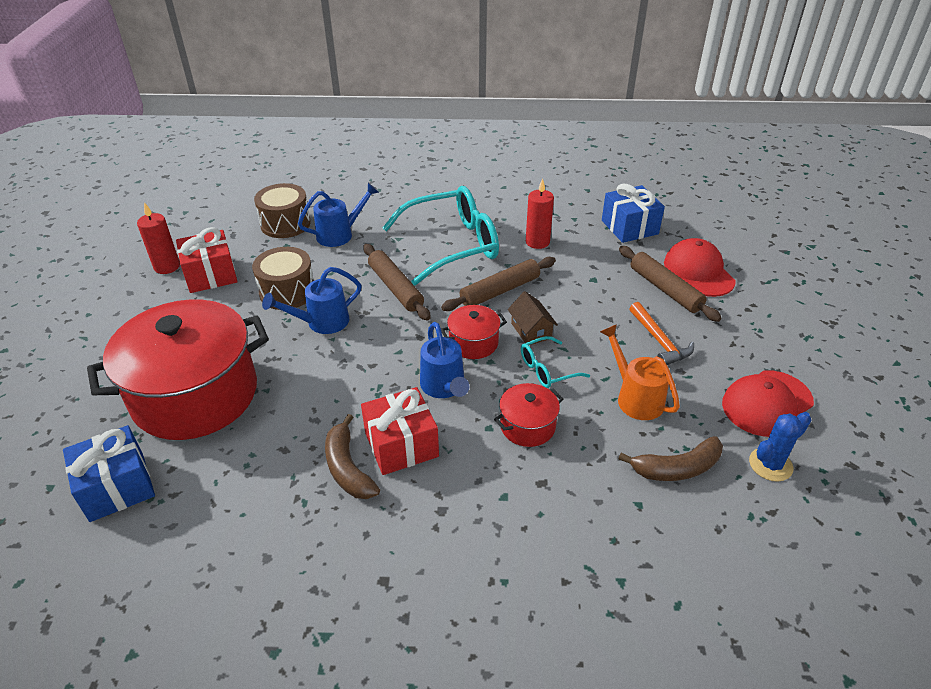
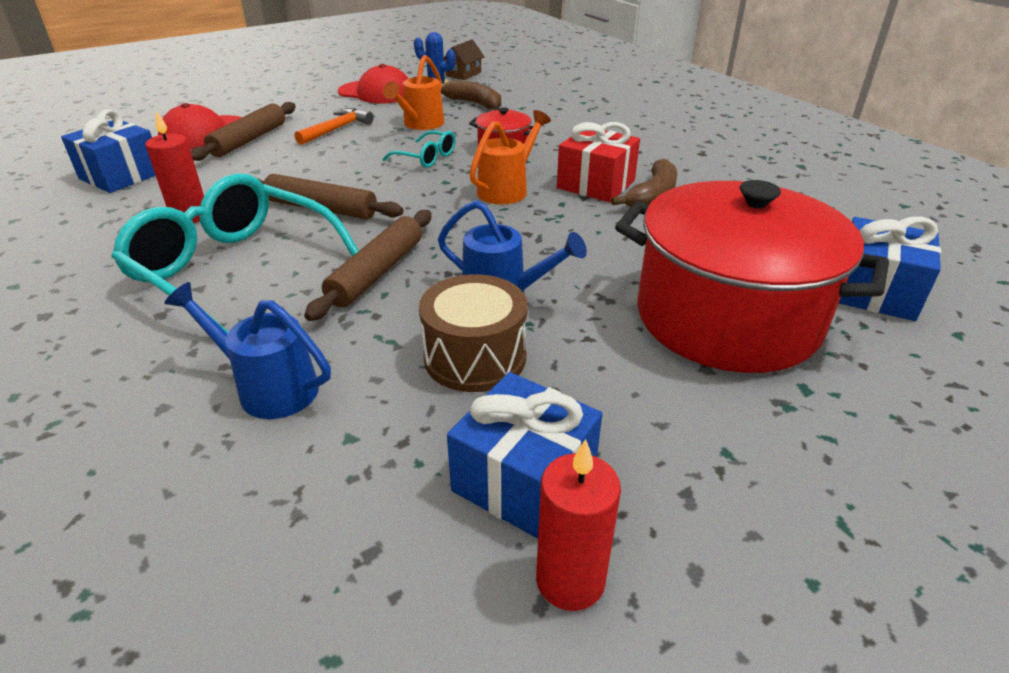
camera: 125 degrees left, 5 degrees down
red gift [176,227,238,293] -> blue gift [447,372,602,539]
brown drum [254,183,311,238] -> none
blue watering can [420,322,469,398] -> orange watering can [469,110,551,204]
red pot [441,305,507,359] -> none
brown house [508,291,558,345] -> brown house moved to [444,39,485,80]

